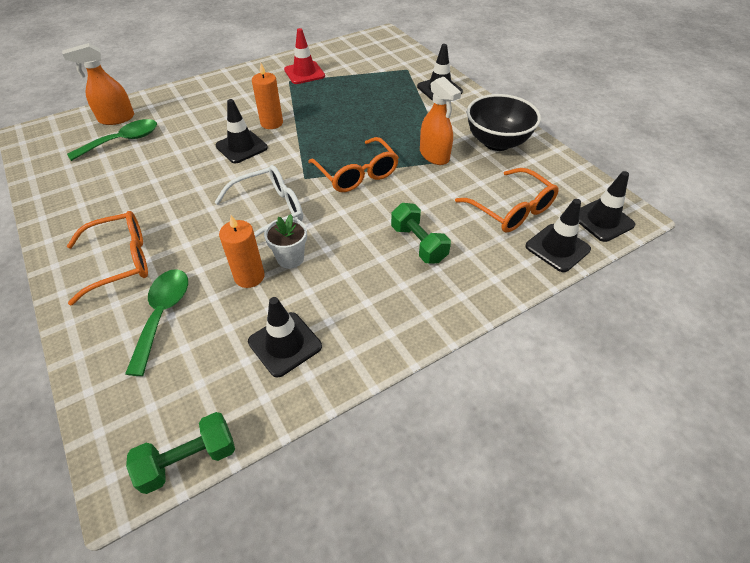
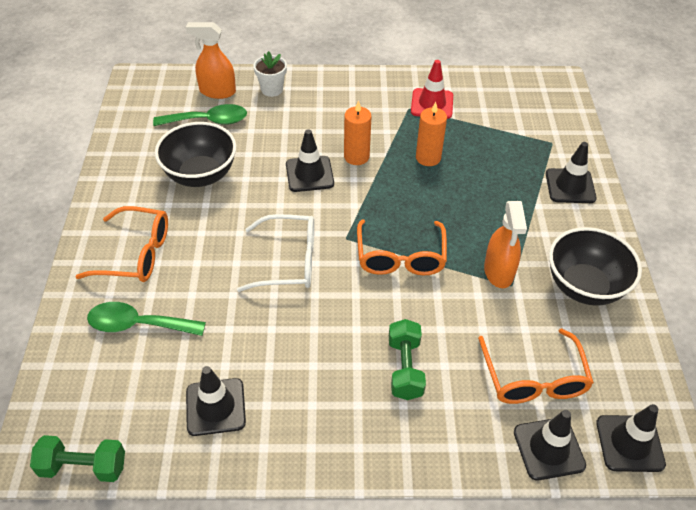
camera: 30 degrees right, 0 degrees up
green spoon [125,269,188,376] -> green spoon turned 120 degrees counterclockwise [87,302,206,336]
orange candle [219,215,265,288] -> orange candle moved to [416,102,447,166]
white flower pot [264,214,307,269] -> white flower pot moved to [254,51,287,97]
none -> black bowl [155,122,237,187]

